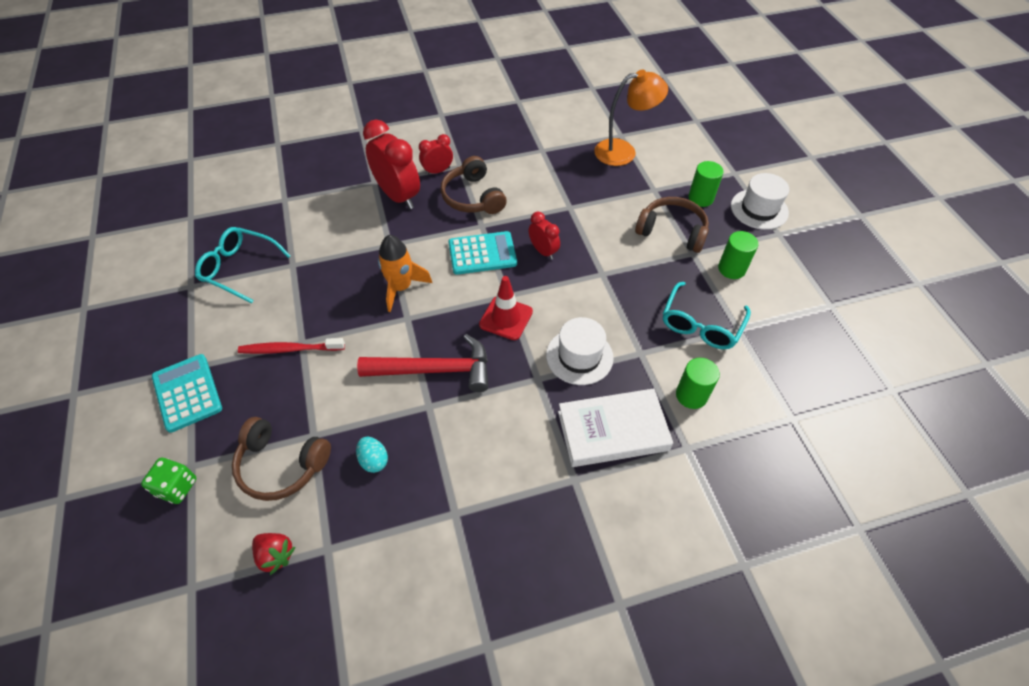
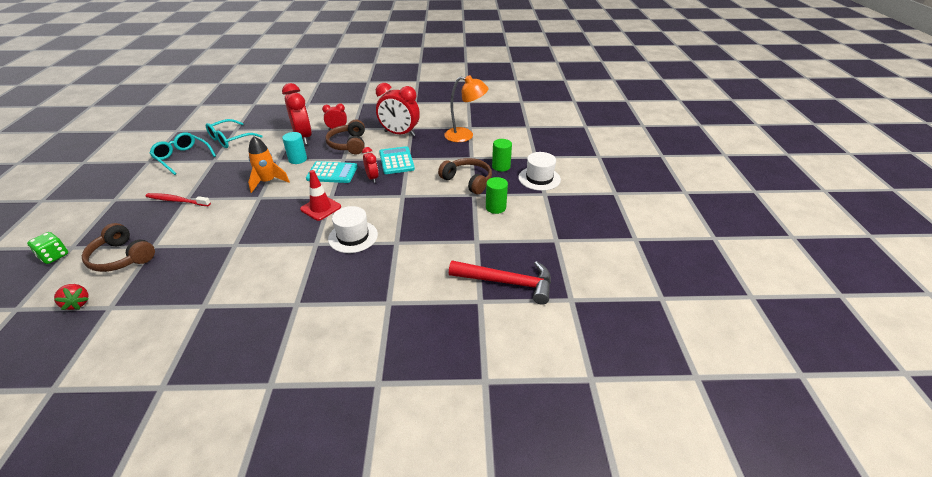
camera: 15 degrees right, 15 degrees down
turquoise calculator [152,354,222,433] -> turquoise calculator moved to [379,146,415,174]
turquoise egg [356,437,388,473] -> none
red hammer [357,334,489,392] -> red hammer moved to [449,260,551,305]
white book [558,388,673,467] -> none
turquoise glasses [663,282,751,349] -> turquoise glasses moved to [206,119,263,148]
green cylinder [676,358,720,409] -> none
none -> turquoise cylinder [282,132,307,164]
none -> red clock [376,83,420,136]

